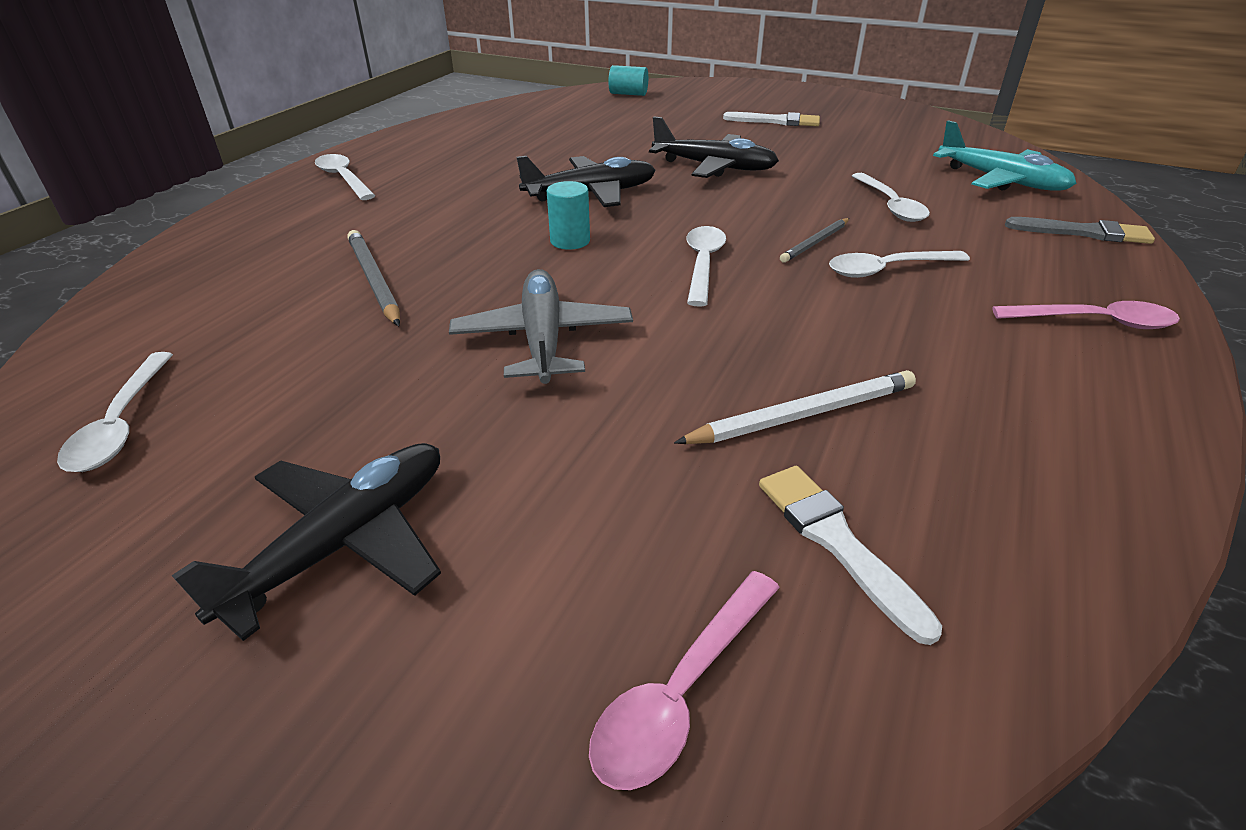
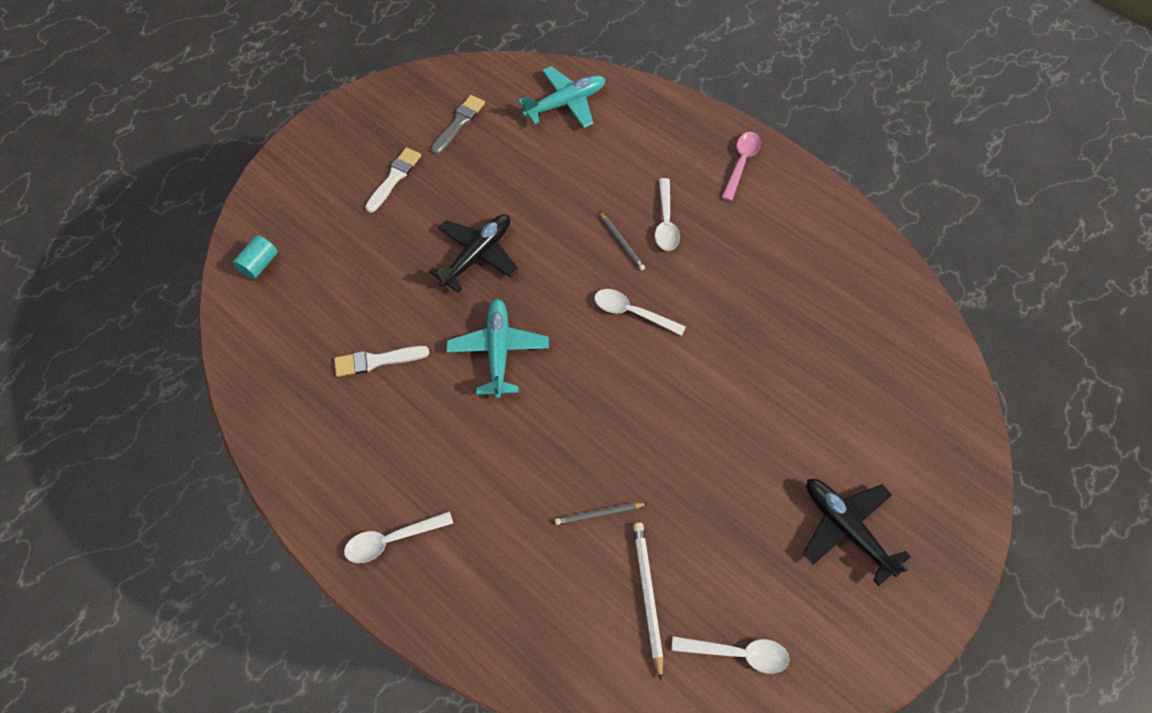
camera: 75 degrees left, 25 degrees up
grey pencil [347,230,400,326] -> grey pencil [555,503,648,525], size x0.65
grey plane [449,269,633,384] -> none
black plane [517,156,656,207] -> turquoise plane [446,298,549,399]
turquoise cylinder [547,181,590,250] -> none
pink spoon [589,571,780,790] -> none
white pencil [674,370,916,444] -> white pencil moved to [633,522,663,681]
white brush [759,466,942,645] -> white brush moved to [334,346,429,377]
white spoon [852,173,930,222] -> none
grey brush [1005,217,1155,244] -> grey brush moved to [431,95,485,155]

